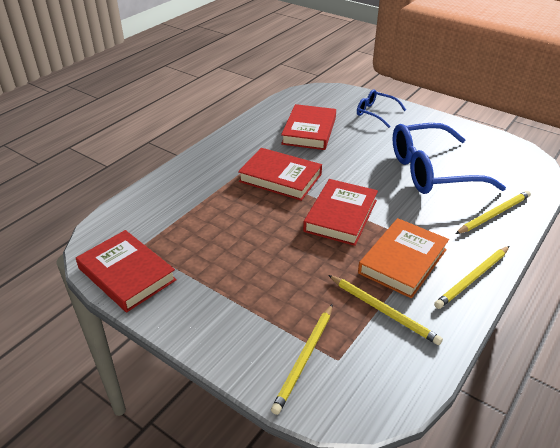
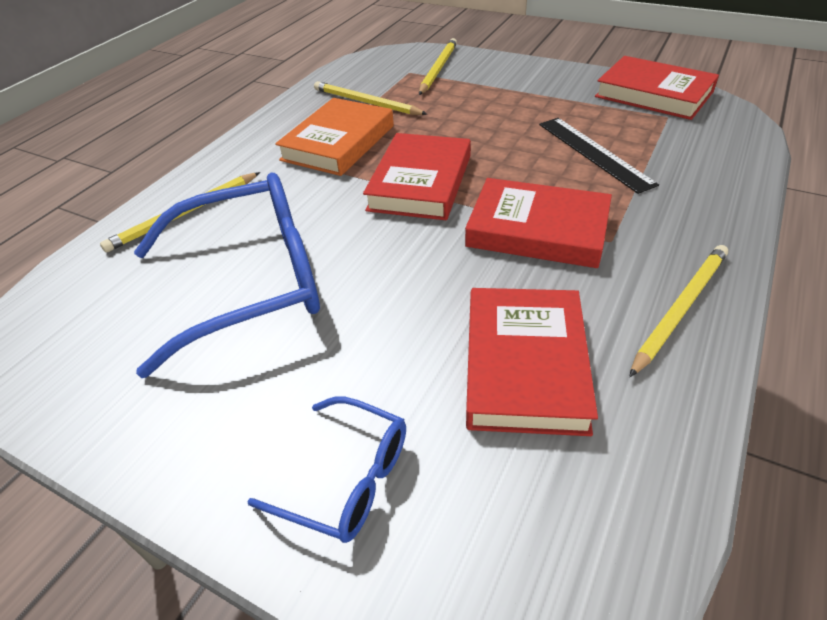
camera: 175 degrees right, 5 degrees up
yellow pencil [434,246,510,309] -> yellow pencil moved to [629,245,728,377]
none -> black ruler [539,118,659,194]

